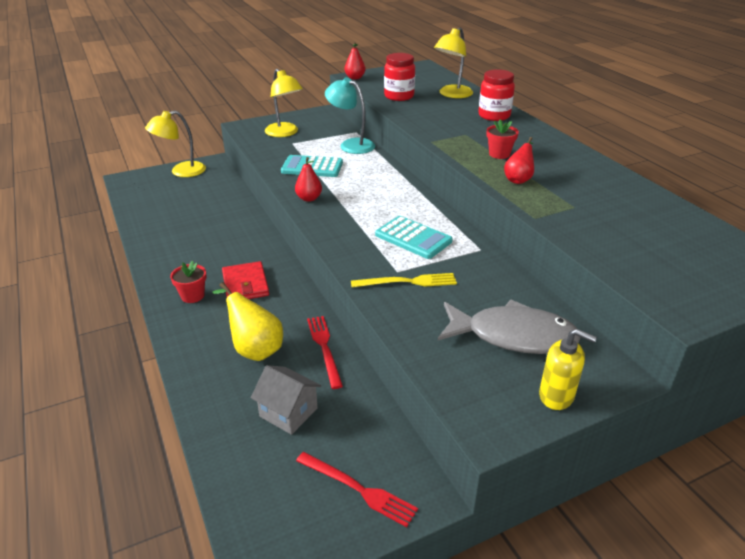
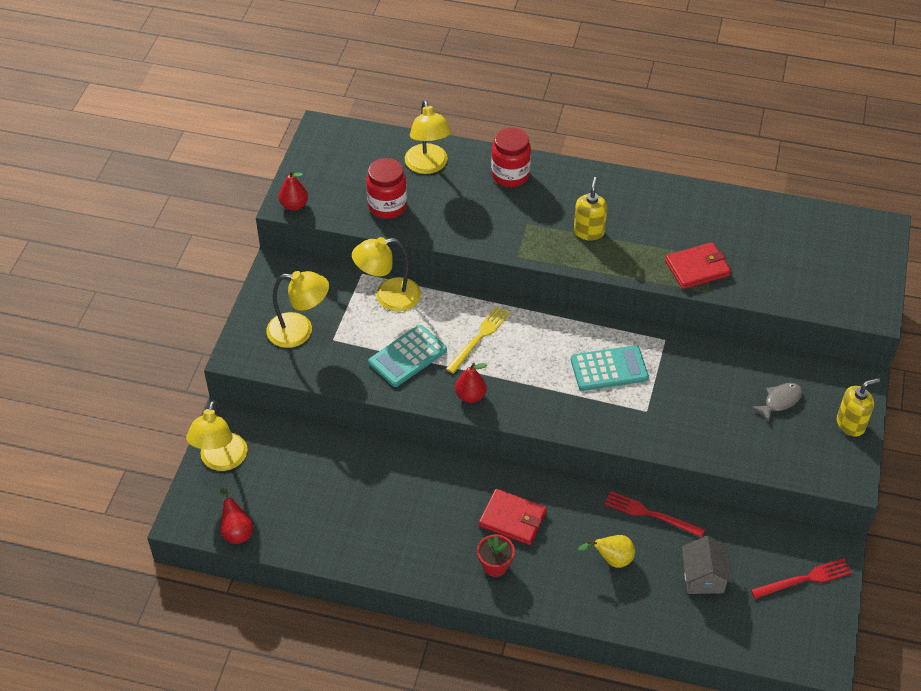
camera: 50 degrees left, 15 degrees up
yellow pear [212,282,283,361] -> yellow pear [578,535,635,568], size x0.66
grey house [251,365,321,435] -> grey house turned 75 degrees counterclockwise [682,536,733,594]
turquoise lamp [325,77,375,154] -> yellow lamp [352,237,421,312]
yellow fork [351,273,457,287] -> yellow fork moved to [446,306,510,374]
grey fish [438,300,581,354] -> grey fish [751,383,802,423], size x0.49
red flower pot [487,119,519,159] -> yellow soap dispenser [574,177,607,241]
red pear [504,137,534,184] -> red pear moved to [220,488,253,544]
none -> red wallet [665,242,731,289]

